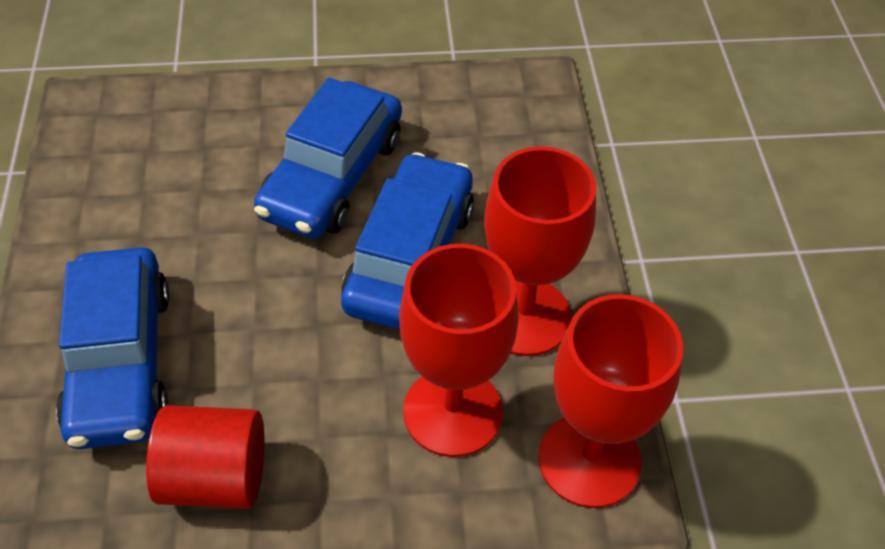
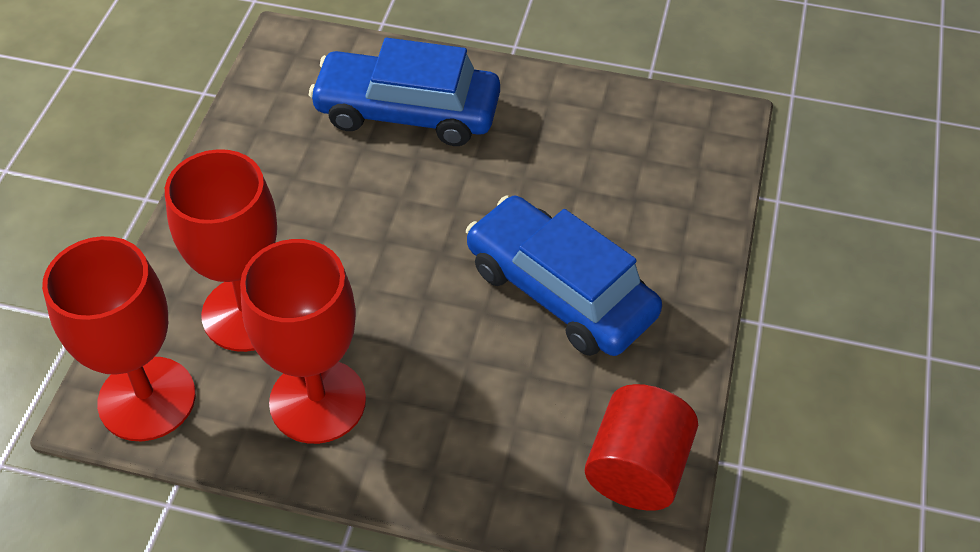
camera: 110 degrees right, 0 degrees up
red cylinder [146,405,264,509] -> red cylinder moved to [585,384,698,511]
blue car [341,152,474,330] -> none

